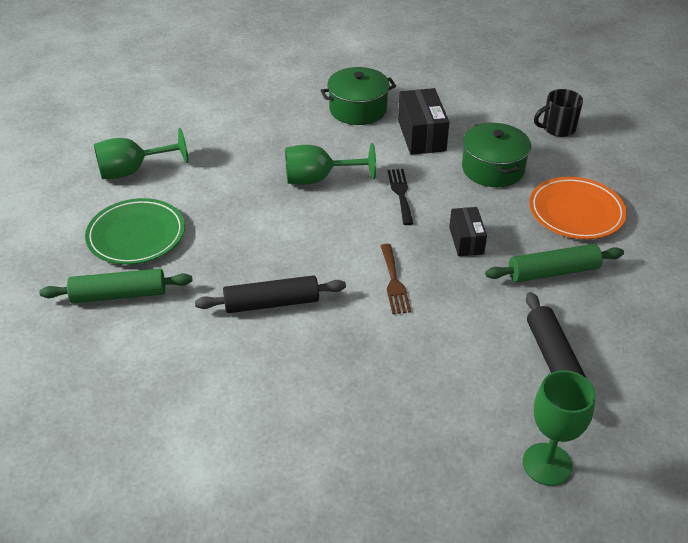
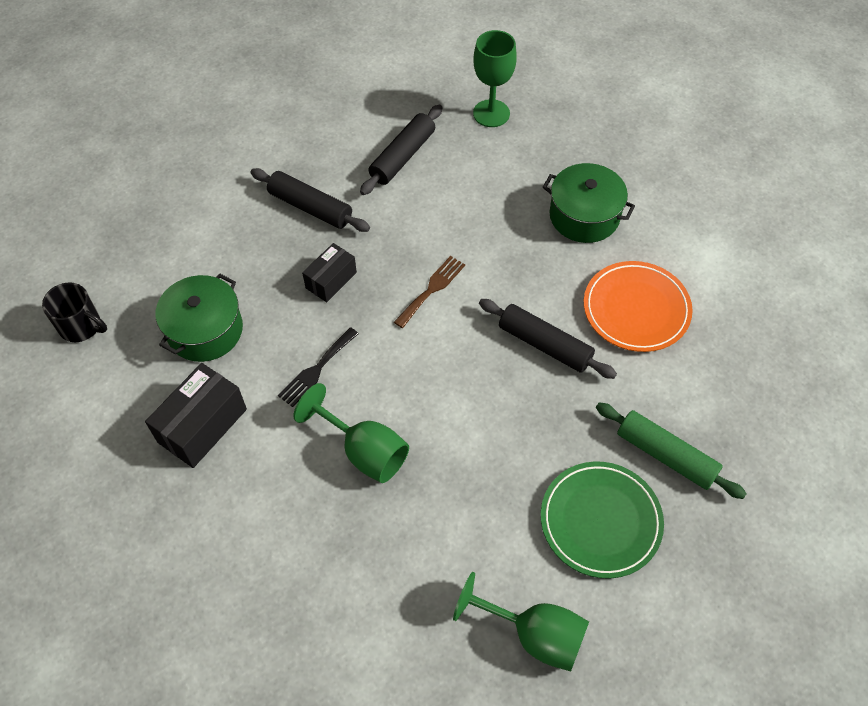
camera: 135 degrees left, 15 degrees up
green pot [320,67,396,125] -> green pot moved to [543,163,635,243]
green rolling pin [485,244,624,282] -> black rolling pin [251,168,370,232]
orange plate [529,177,627,239] -> orange plate moved to [584,261,693,352]

